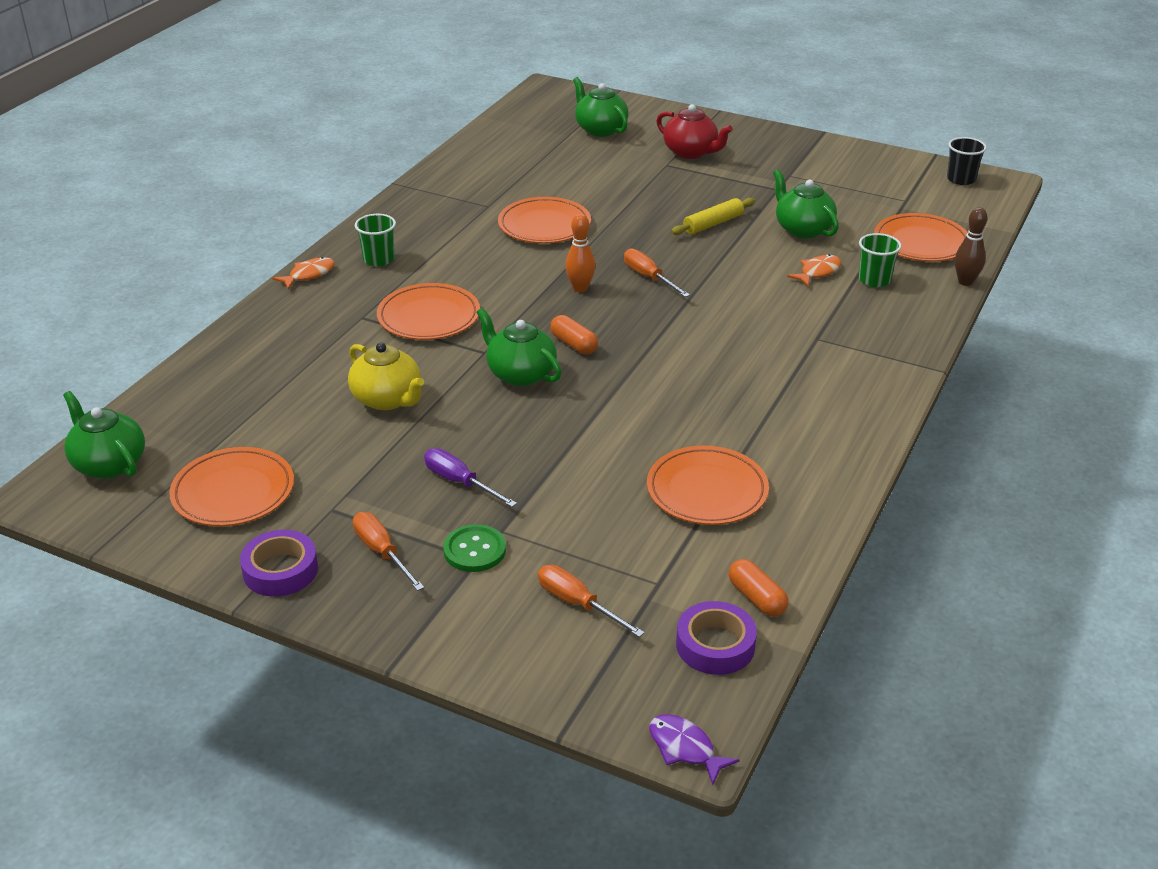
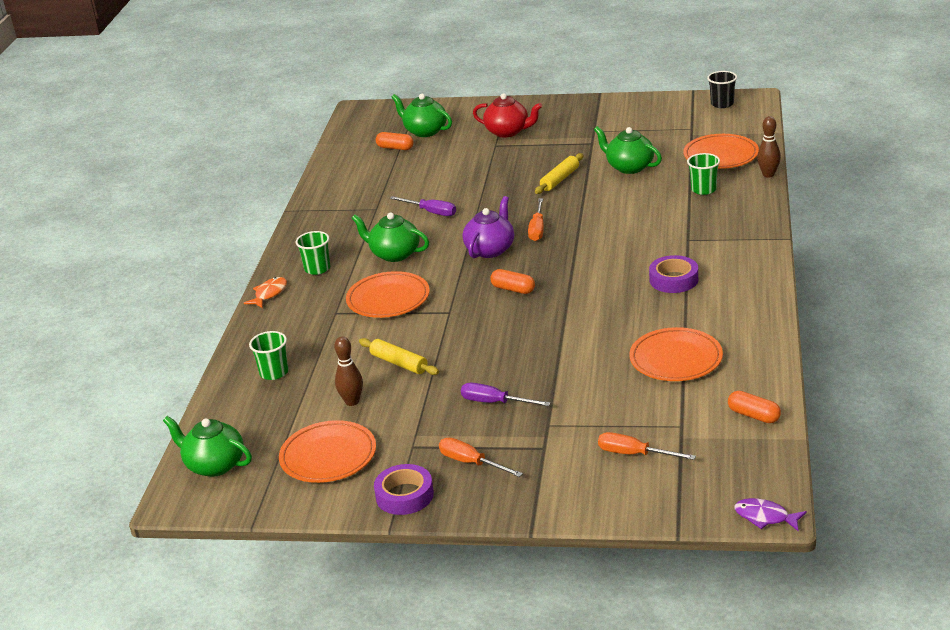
camera: 15 degrees left, 5 degrees down
yellow teapot [348,342,424,410] -> yellow rolling pin [359,338,439,375]
green button [443,524,506,572] -> none
green teapot [476,308,562,386] -> green teapot moved to [351,212,429,262]
orange plate [498,197,591,244] -> purple screwdriver [390,196,456,216]
orange bowling pin [565,214,595,292] -> purple teapot [462,196,514,258]
orange screwdriver [624,248,690,297] -> orange screwdriver turned 120 degrees counterclockwise [528,198,544,241]
purple tape [676,601,757,675] -> purple tape moved to [649,255,698,293]
orange fish [787,254,841,286] -> none
none -> green cup [249,331,288,380]
none -> brown bowling pin [334,336,363,406]
none -> orange capsule [376,132,414,150]

